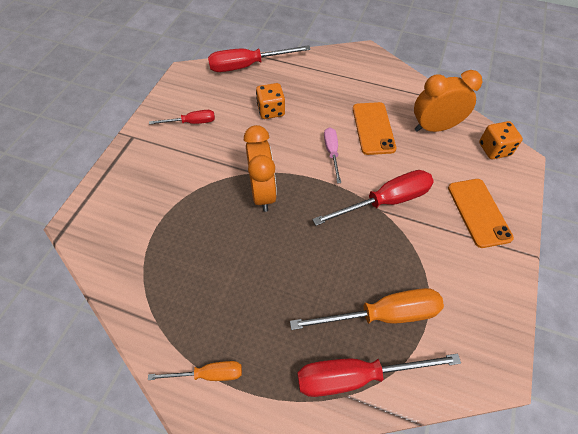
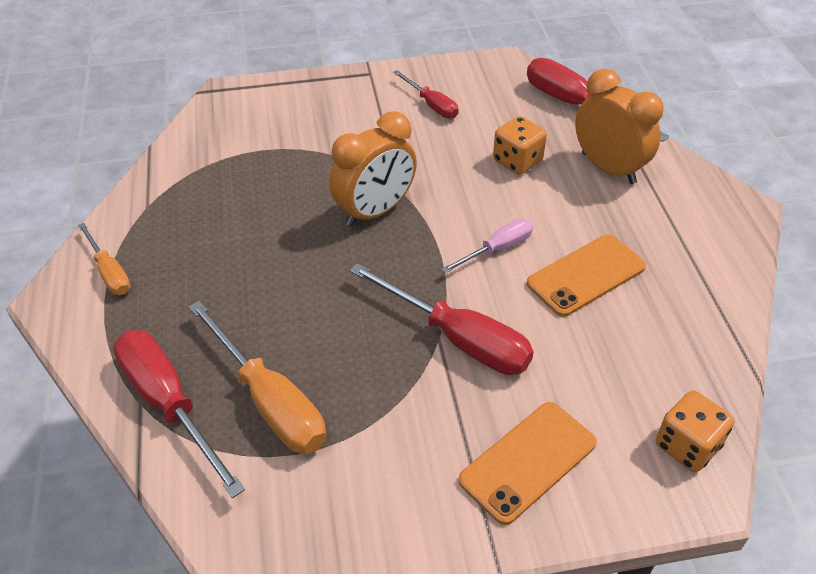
camera: 60 degrees right, 10 degrees down
orange clock [414,70,482,132] -> orange clock moved to [575,69,664,184]

